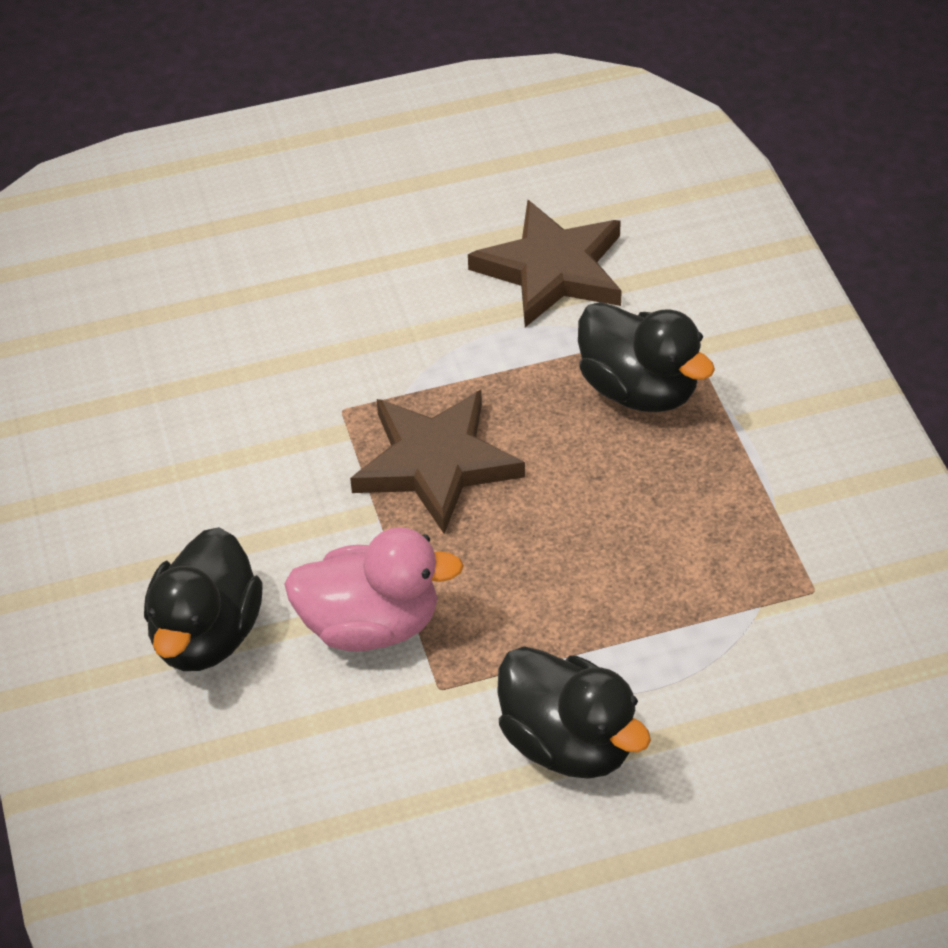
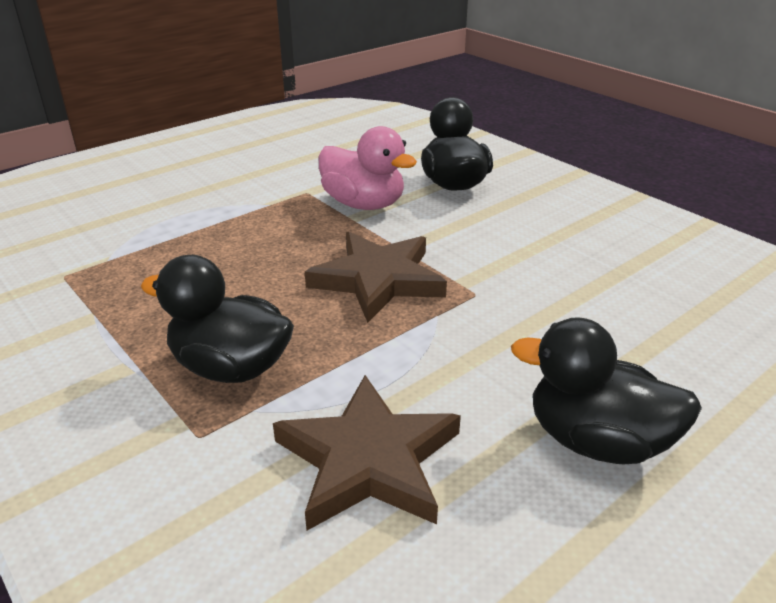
camera: 155 degrees right, 15 degrees down
pink duck [284,527,464,651] -> pink duck turned 120 degrees counterclockwise [319,126,417,210]
black duck [497,646,651,779] -> black duck moved to [511,317,702,464]

